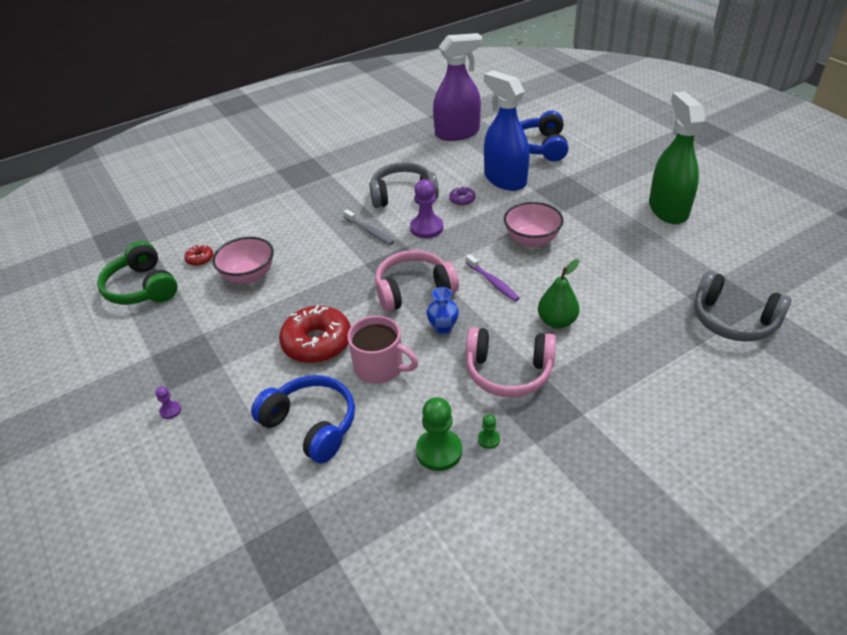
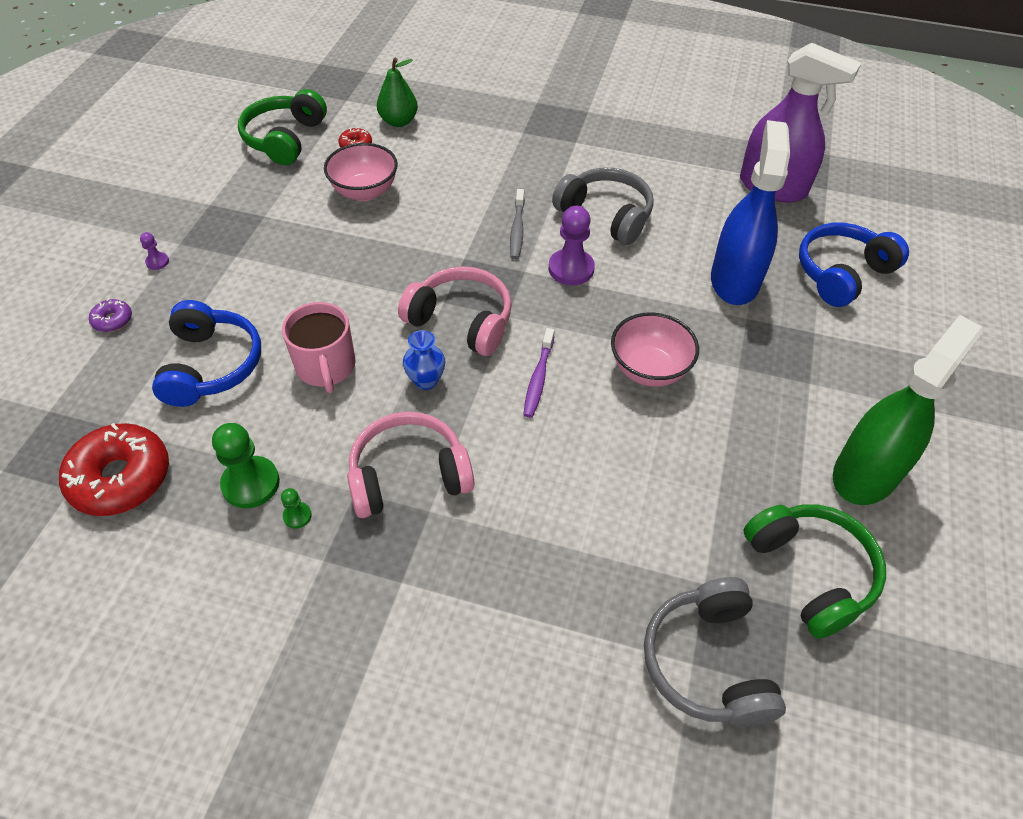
camera: 45 degrees right, 10 degrees up
red donut [279,305,351,363] -> red donut moved to [59,423,169,516]
purple donut [449,186,475,206] -> purple donut moved to [89,298,132,332]
pink headphones [466,327,556,397] -> pink headphones turned 105 degrees clockwise [347,412,474,518]
green pear [538,259,580,328] -> green pear moved to [377,57,418,127]
none -> green headphones [743,504,886,639]

